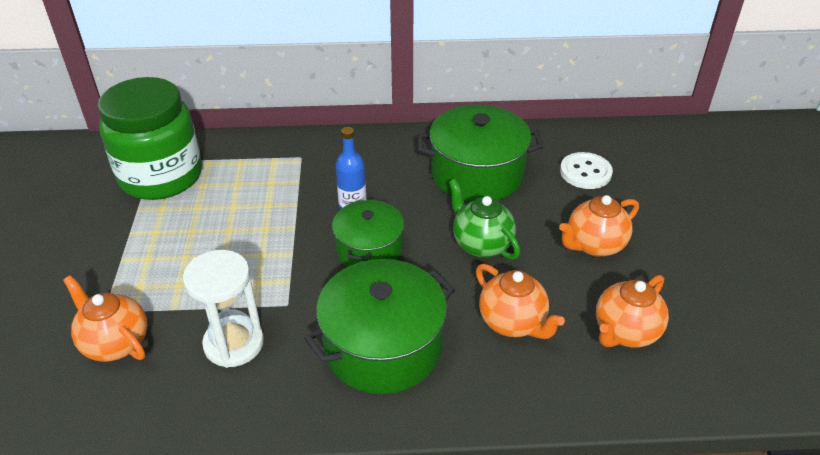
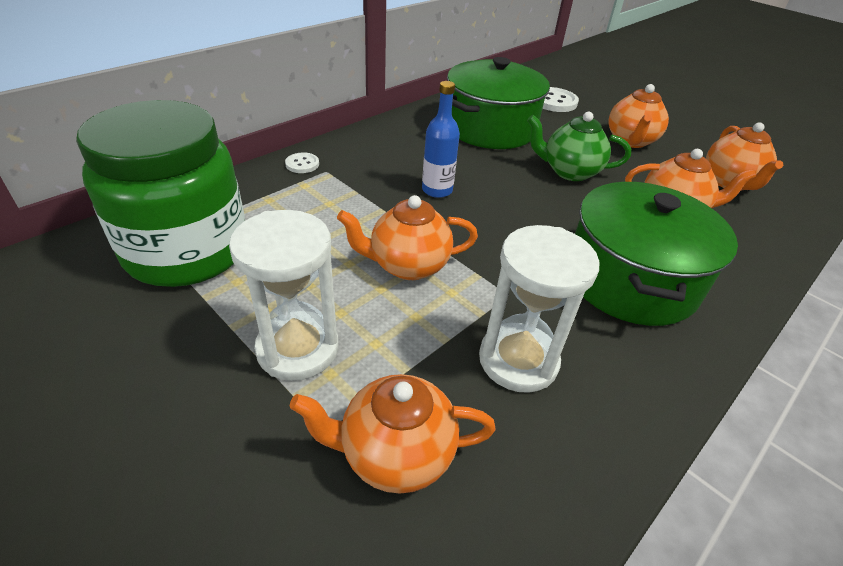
camera: 45 degrees left, 0 degrees up
green pot [332,199,404,267] -> none
none -> white hourglass [229,210,339,381]
none -> white button [285,152,319,173]
none -> orange teapot [337,195,478,280]

